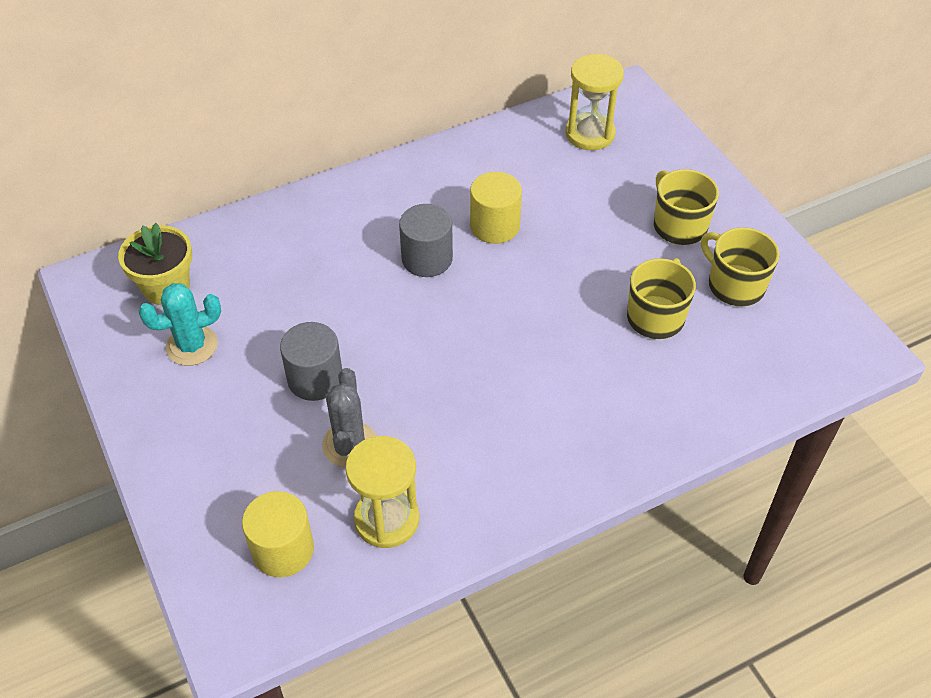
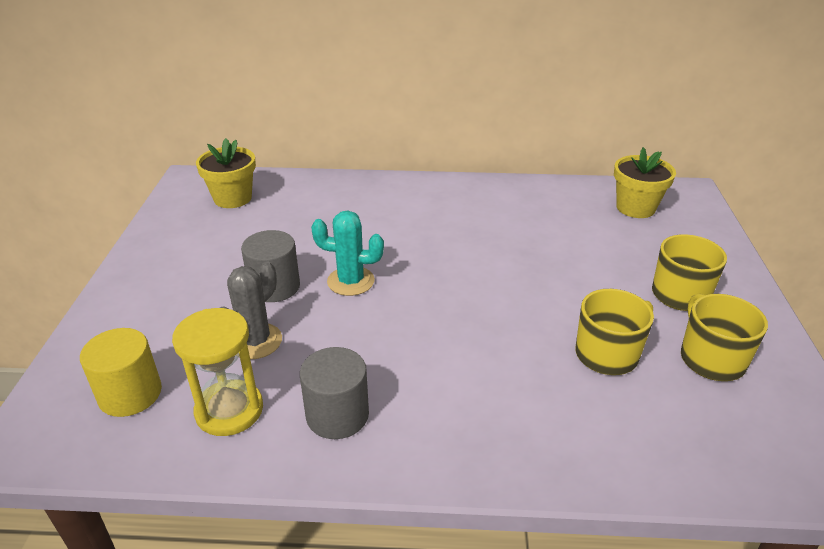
camera: 30 degrees right, 15 degrees down
turquoise cactus [138,283,221,366] -> turquoise cactus moved to [311,211,384,296]
grey cylinder [399,204,453,277] -> grey cylinder moved to [300,347,369,439]
yellow cylinder [470,172,522,244] -> none
yellow hourglass [565,54,624,150] -> yellow flower pot [614,147,676,218]

